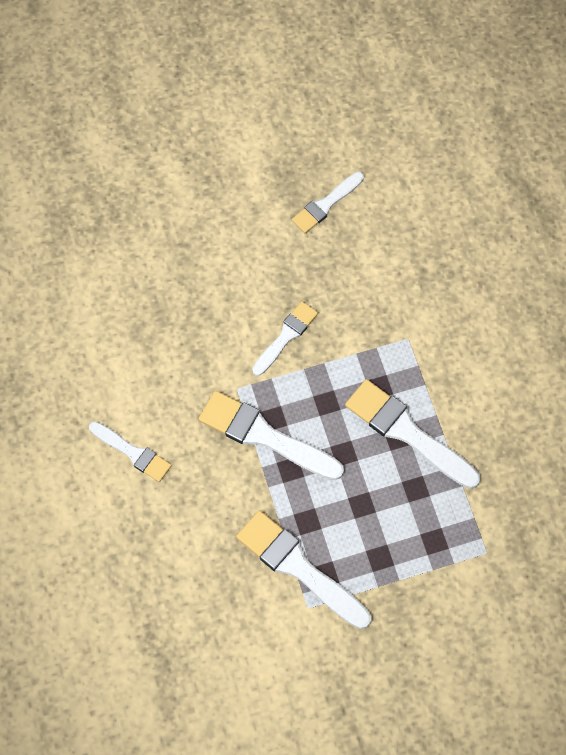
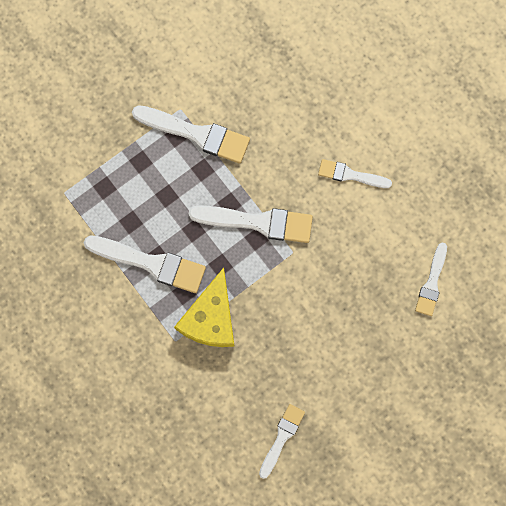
camera: 160 degrees right, 10 degrees up
white brush [252,301,318,376] -> white brush moved to [415,242,447,316]
none -> yellow cheese [174,267,235,347]

